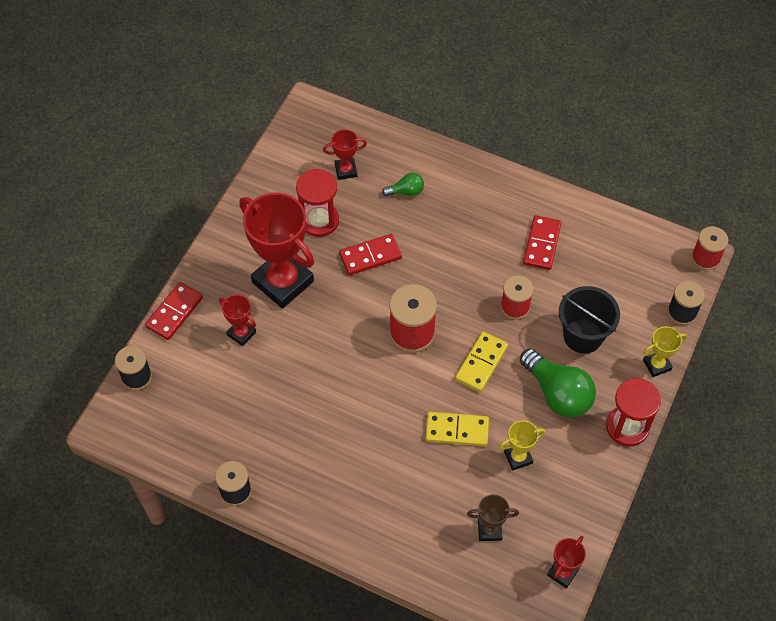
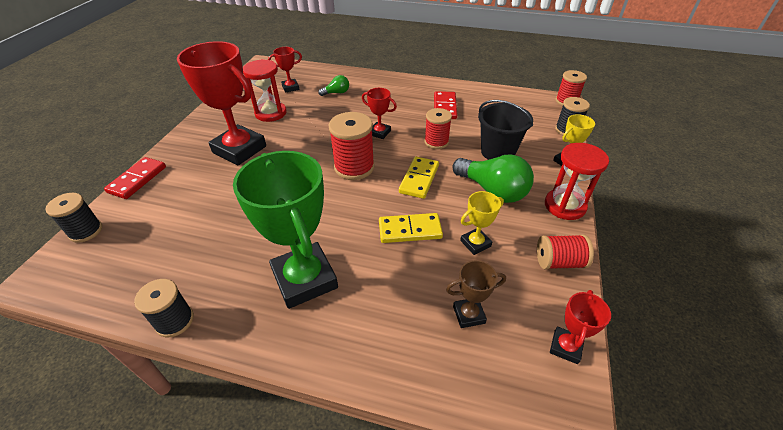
camera: 10 degrees left, 15 degrees down
red trophy [219,294,256,346] -> red trophy moved to [362,88,397,139]
red domino [339,234,402,275] -> none
none -> green trophy [233,151,338,309]
none -> red spool [537,235,594,269]

